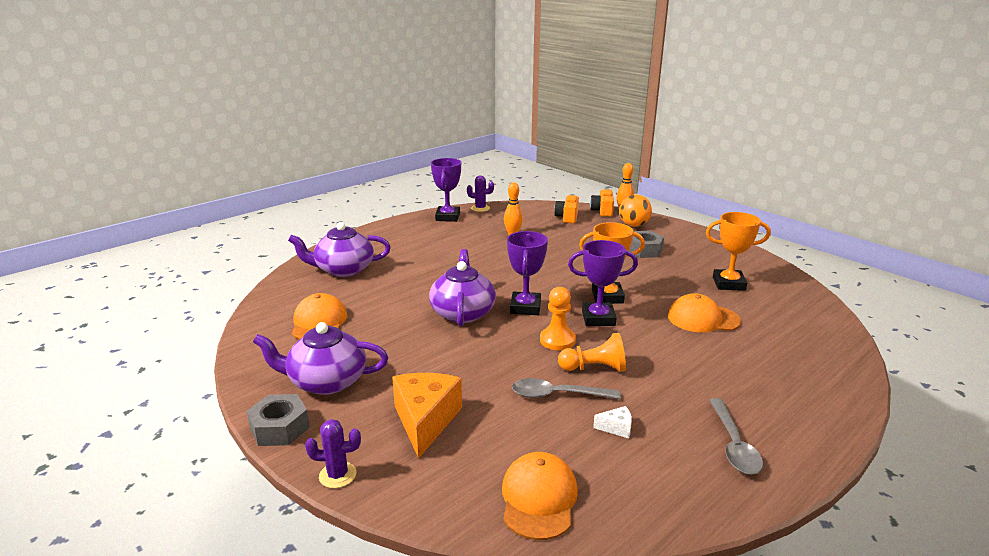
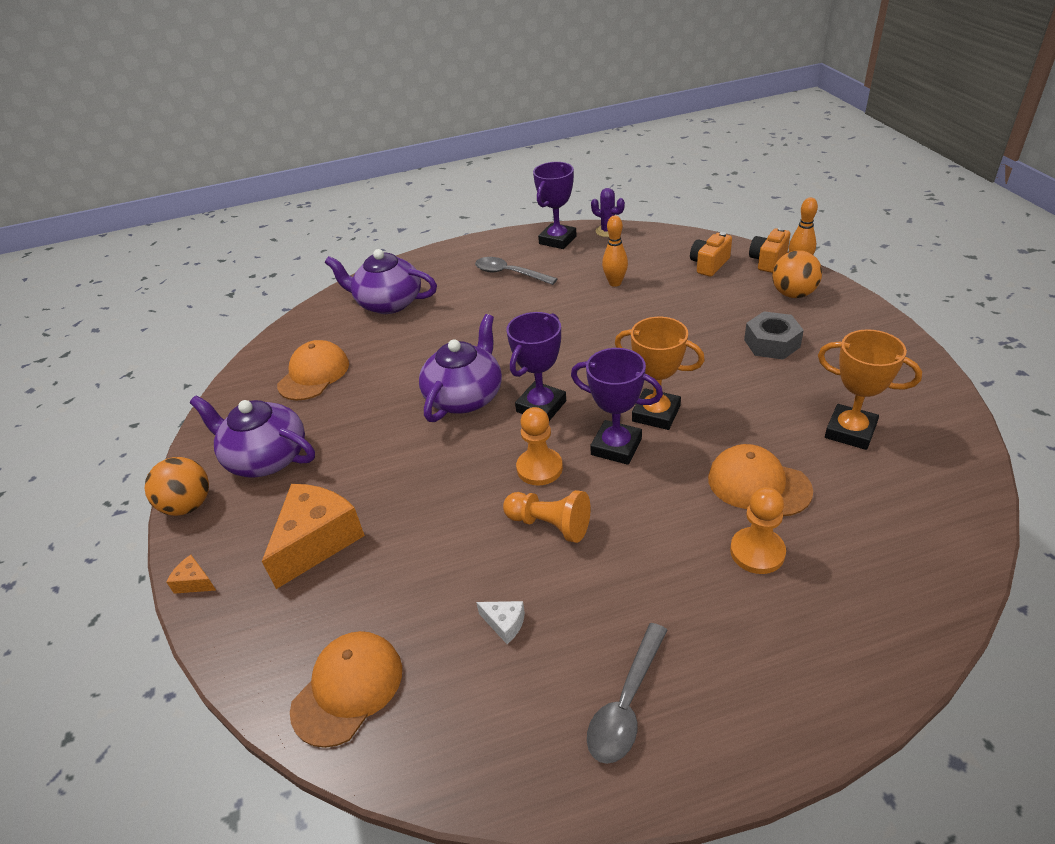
camera: 30 degrees right, 15 degrees up
grey nut [247,394,310,446] -> orange ball [145,457,209,516]
purple cactus [305,419,361,488] -> orange cheese [166,555,216,594]
grey spoon [512,378,621,399] -> grey spoon moved to [475,257,557,285]
none -> orange pawn [730,487,786,574]

